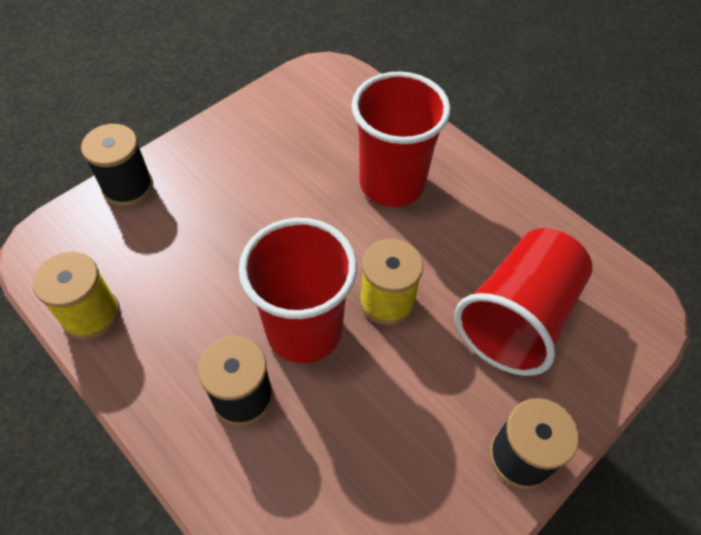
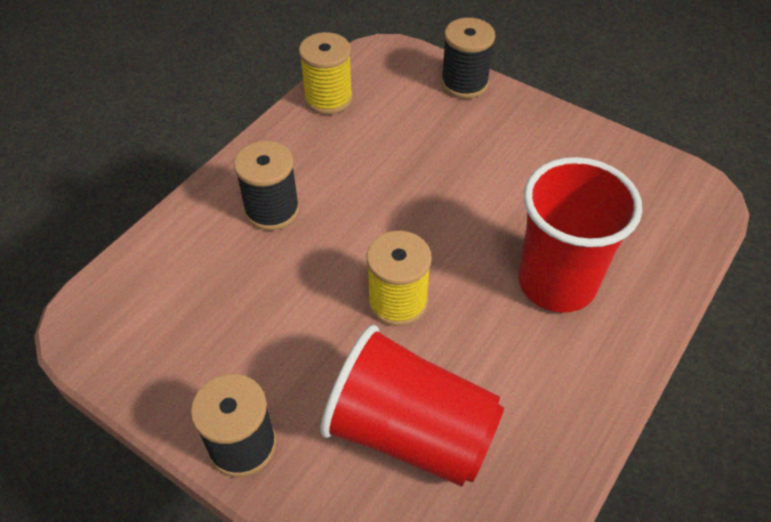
camera: 80 degrees right, 5 degrees down
red cup [239,218,357,363] -> none

